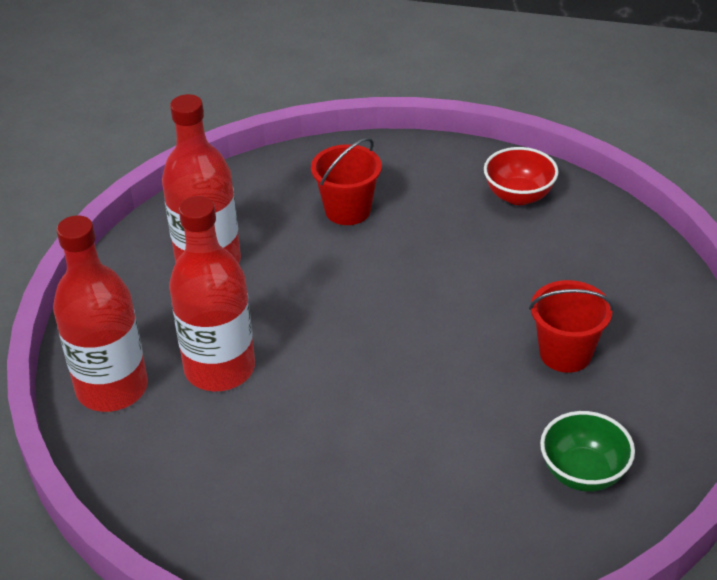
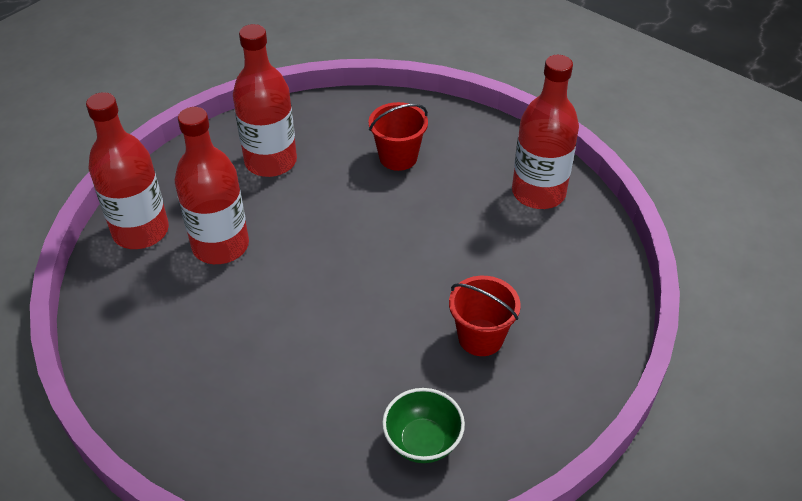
camera: 25 degrees right, 5 degrees up
red bowl [484,147,559,205] -> red bottle [512,55,579,209]

